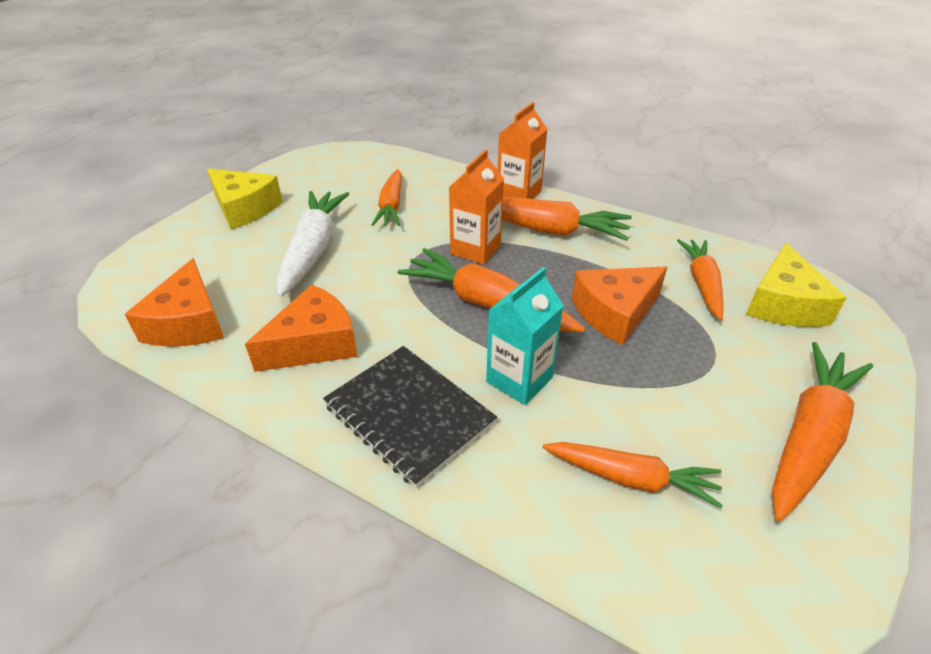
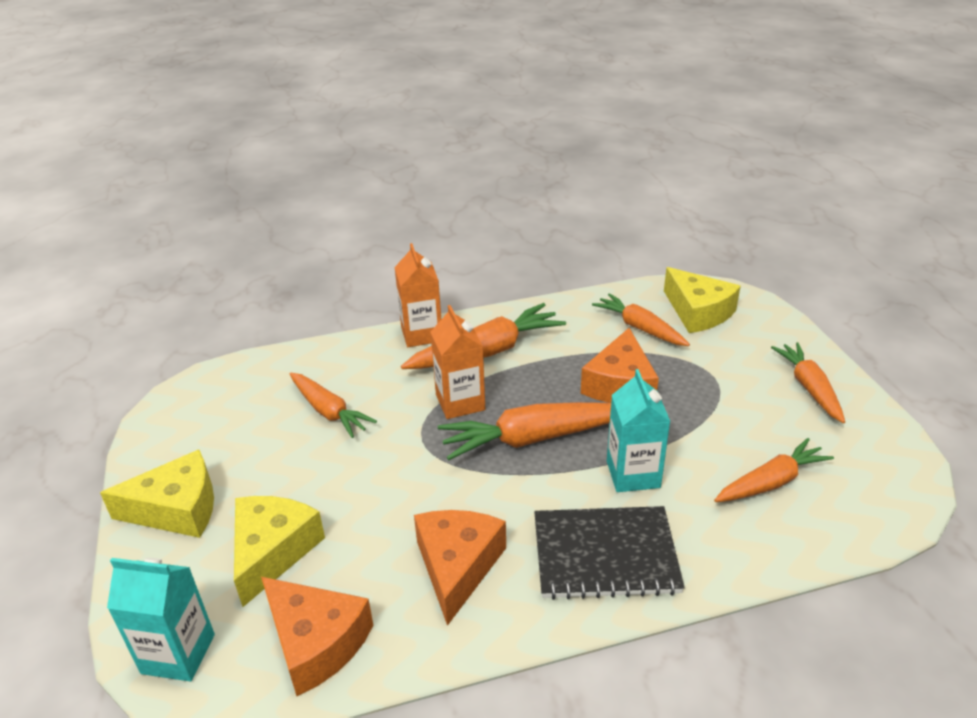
camera: 45 degrees left, 5 degrees down
white carrot [277,191,349,297] -> none
orange carrot [772,342,873,521] -> orange carrot [771,342,845,423], size x0.67
none -> turquoise carton [107,558,215,681]
none -> yellow cheese [234,496,325,607]

